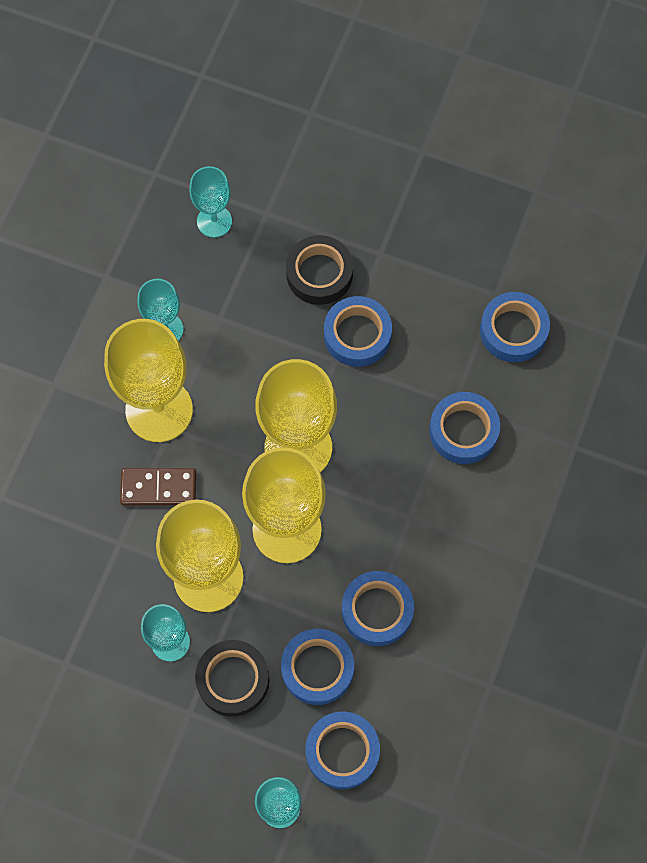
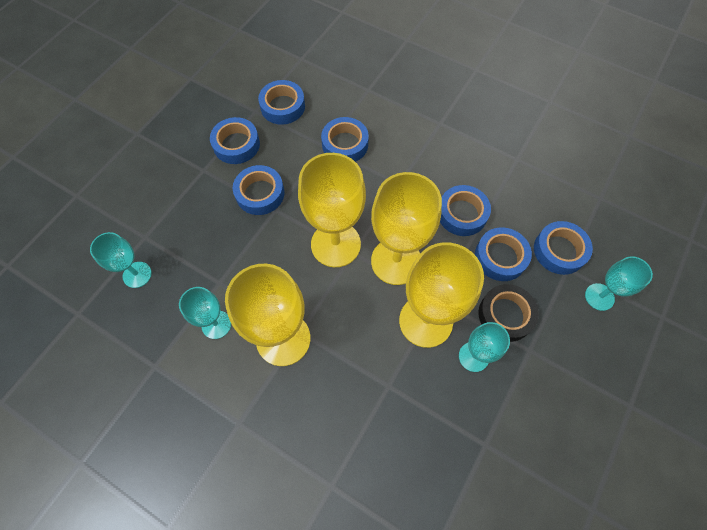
camera: 80 degrees left, 5 degrees down
brown domino [120,468,196,505] -> none
black tape [286,235,353,305] -> none
none -> blue tape [210,117,260,164]

